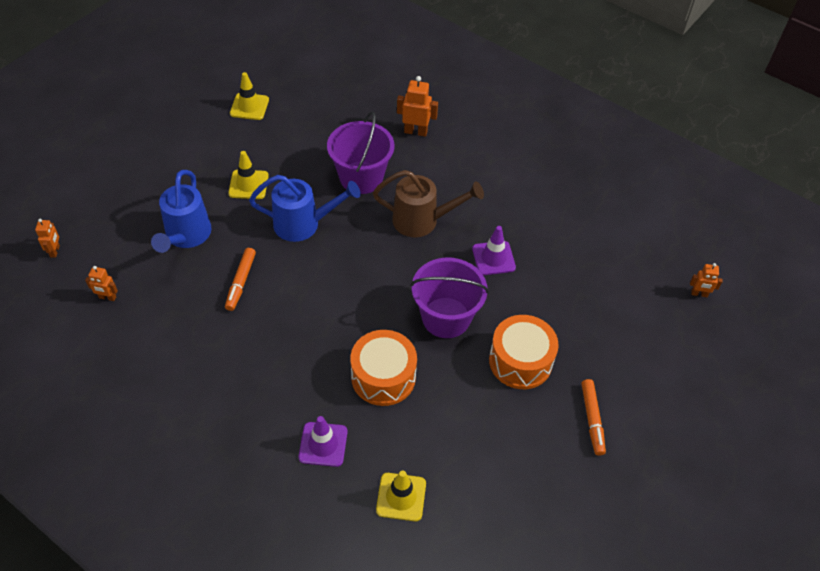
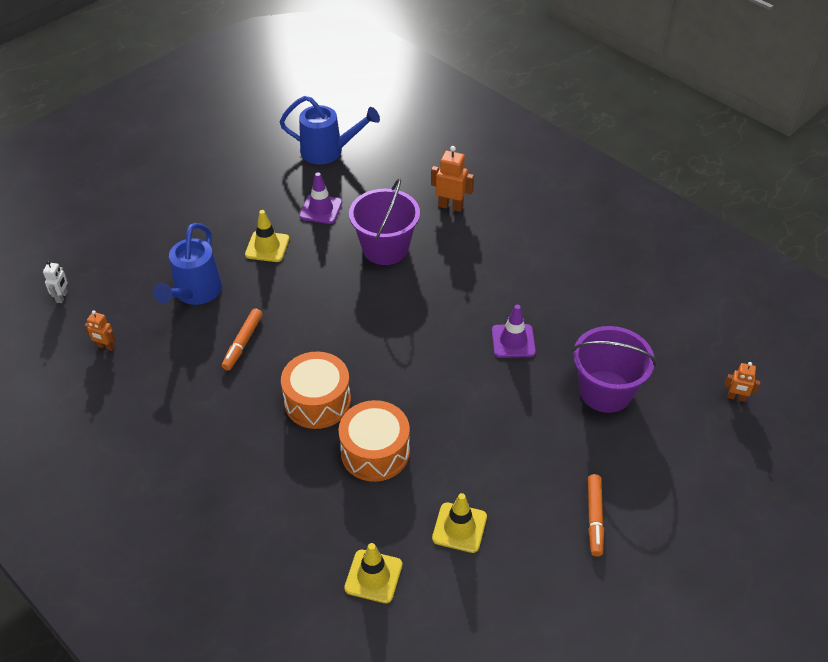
camera: 10 degrees right, 5 degrees down
orange robot [35,219,60,258] -> white robot [43,261,68,303]
yellow traffic cone [230,72,269,120] -> yellow traffic cone moved to [432,493,487,553]
blue watering can [249,175,361,242] -> blue watering can moved to [280,96,380,164]
purple traffic cone [299,416,348,467] -> purple traffic cone moved to [299,172,342,224]
brown watering can [373,170,484,237] -> none
purple bucket [410,258,489,338] -> purple bucket moved to [572,326,656,413]
orange drum [489,315,559,389] -> orange drum moved to [281,351,351,429]

